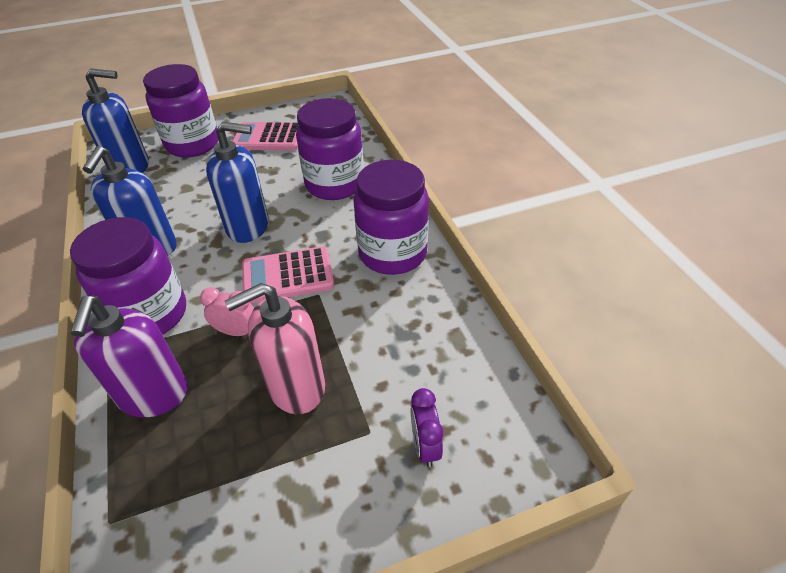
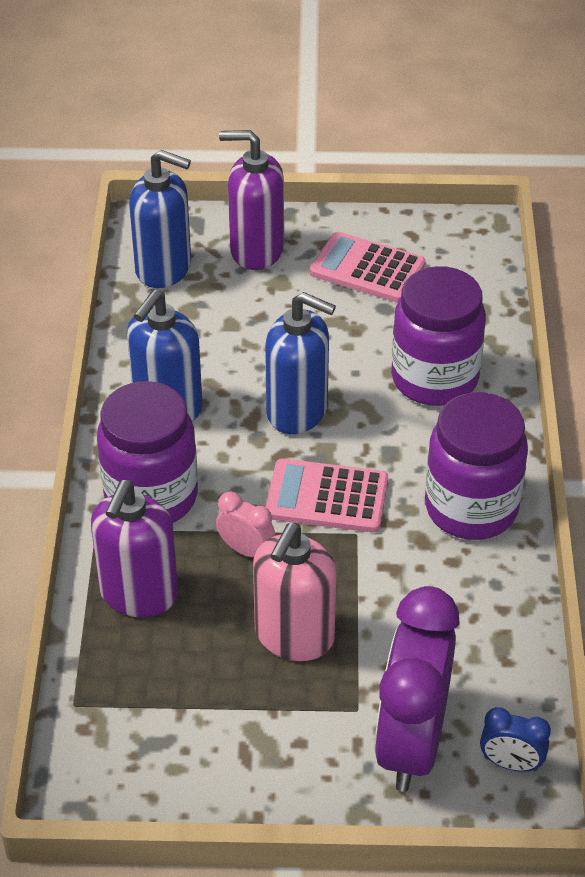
camera: 20 degrees right, 0 degrees up
purple jar [143,64,219,157] -> purple soap dispenser [219,130,284,270]
pink soap dispenser [225,283,325,414] -> pink soap dispenser turned 60 degrees counterclockwise [253,523,336,661]
purple clock [410,388,443,467] -> purple clock [375,586,459,792], size x2.27
none -> blue clock [480,707,551,772]

